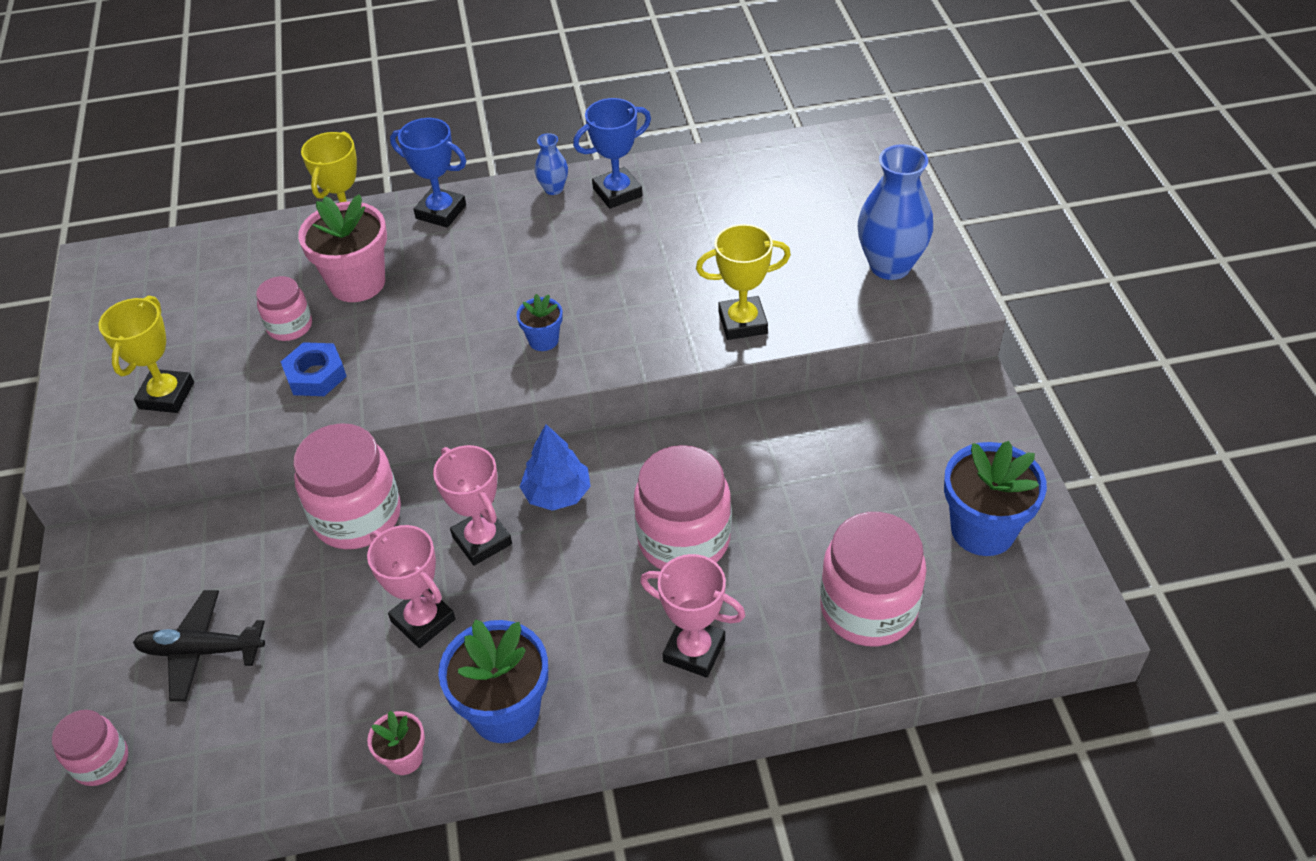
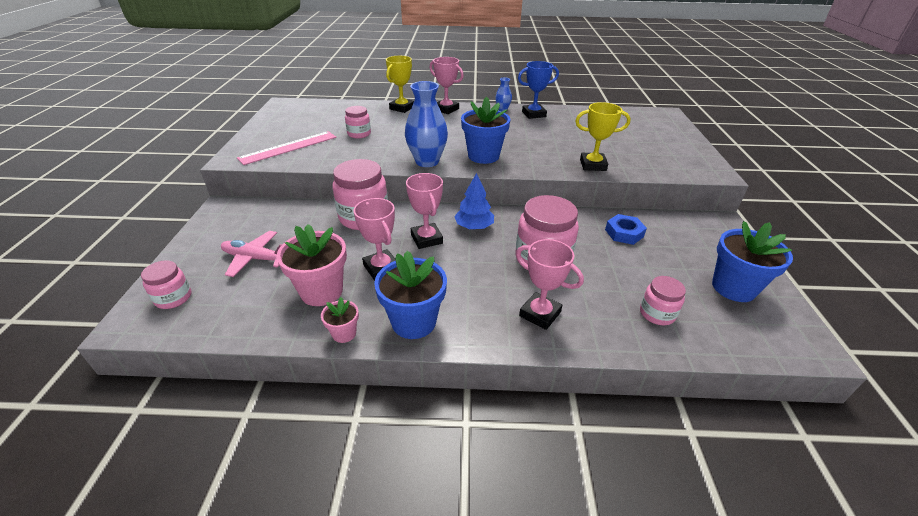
camera: 10 degrees right, 10 degrees down
yellow trophy [98,296,194,413] -> pink ruler [237,131,337,165]
black plane [133,590,265,701] -> pink plane [221,231,282,277]
blue nut [281,342,347,396] -> blue nut moved to [605,214,647,245]
pink flower pot [298,194,387,302] -> pink flower pot moved to [276,224,347,306]
blue trophy [390,118,466,228] -> pink trophy [430,57,464,114]
blue flower pot [517,294,563,351] -> blue flower pot [461,97,511,164], size x1.94
pink jar [820,512,927,646] -> pink jar [640,276,686,325], size x0.55
blue vase [858,144,933,280] -> blue vase moved to [405,81,448,167]

